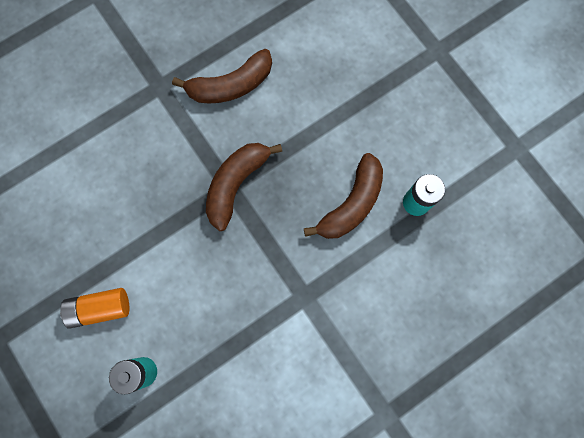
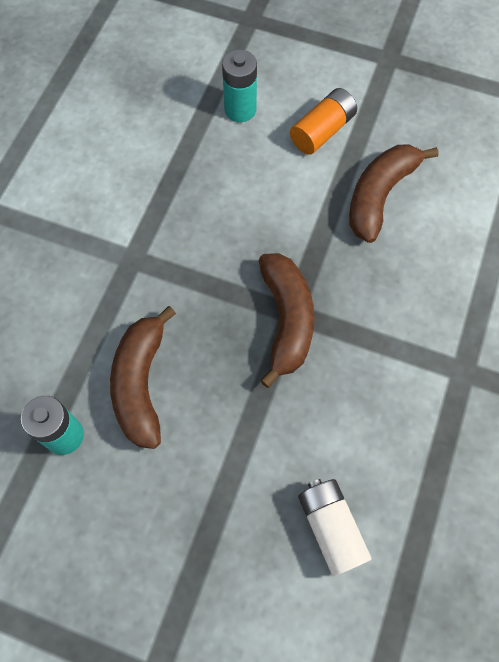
camera: 145 degrees right, 10 degrees down
brown banana [172,49,272,103] -> brown banana moved to [349,145,439,243]
none -> white battery [298,479,372,576]

